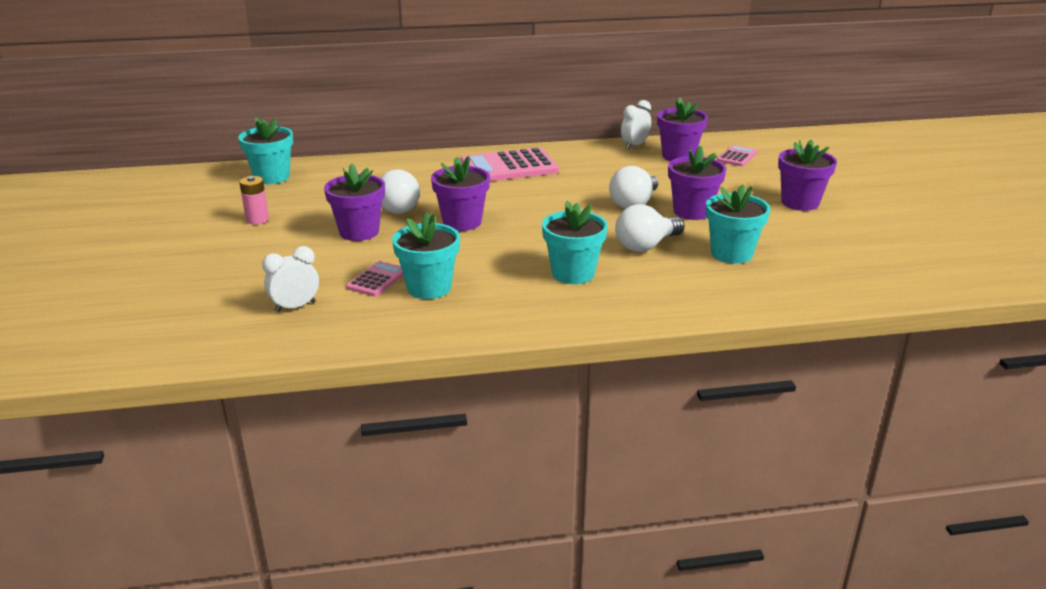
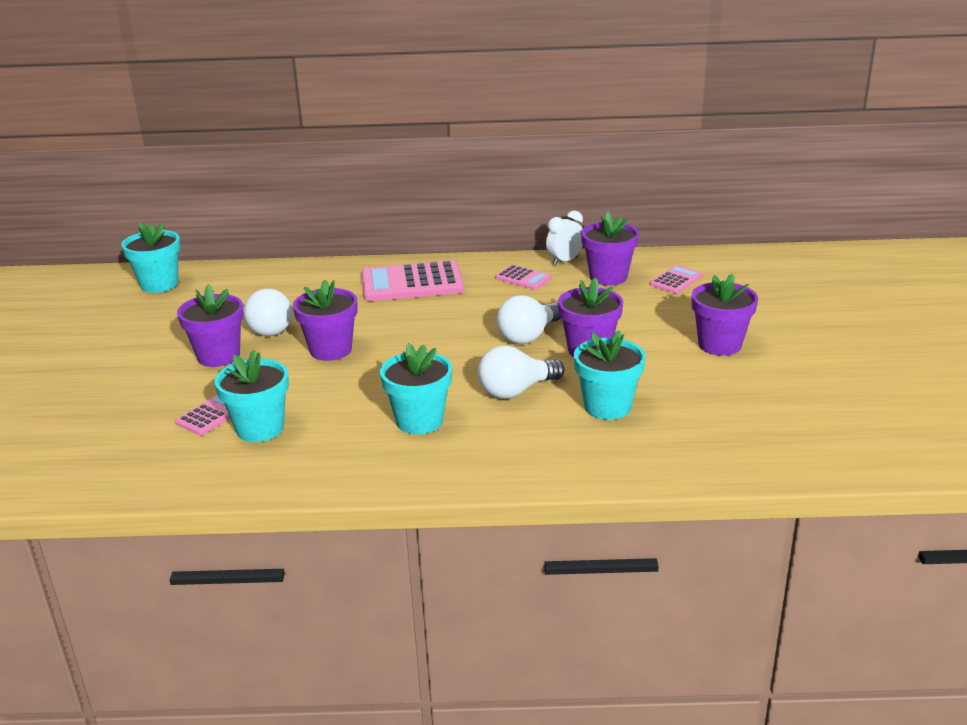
camera: 10 degrees right, 0 degrees up
pink battery [239,176,269,224] -> none
white clock [262,246,319,312] -> none
none -> pink calculator [495,264,552,290]

